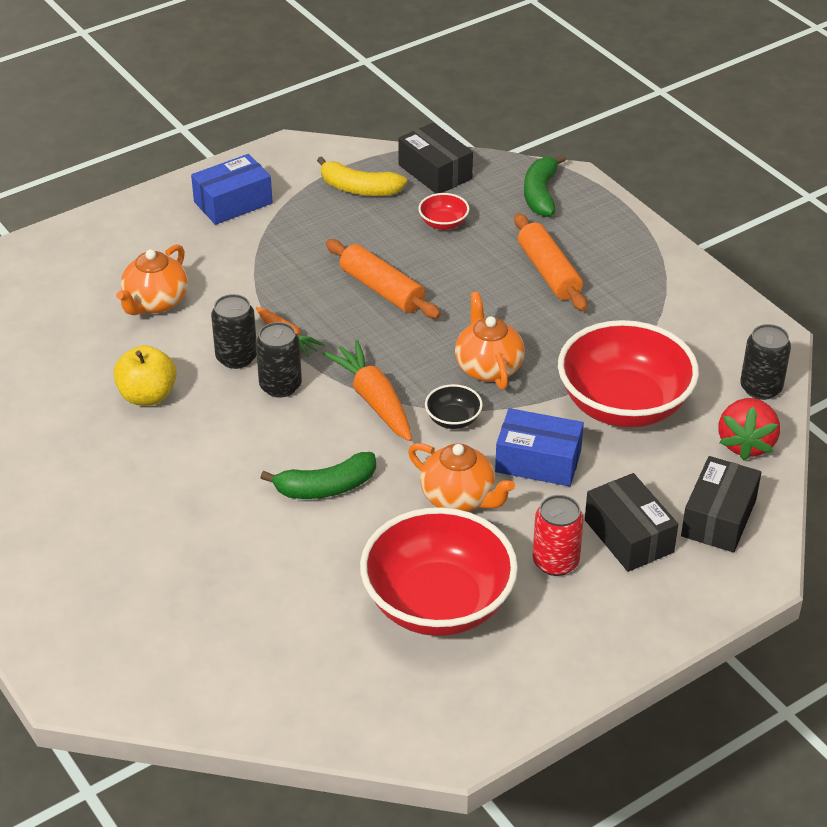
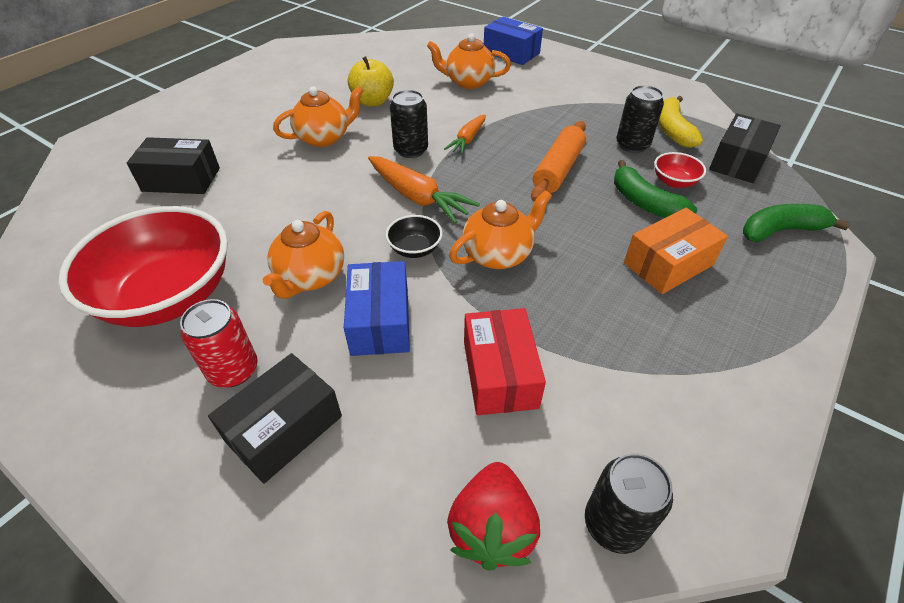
camera: 70 degrees right, 5 degrees up
blue box [191,154,273,225] -> blue box moved to [484,17,543,65]
black can [211,294,257,369] -> black can moved to [616,85,664,153]
green banana [260,452,376,499] -> green banana moved to [614,160,697,218]
orange carrot [322,340,412,441] -> orange carrot turned 90 degrees clockwise [368,156,480,224]
orange rolling pin [514,213,587,311] -> orange box [624,208,728,294]
red bowl [558,320,699,427] -> red box [464,308,546,415]
black box [681,456,762,552] -> black box moved to [127,137,220,194]
red strawberry [718,398,780,460] -> red strawberry turned 75 degrees counterclockwise [447,462,540,571]
none -> orange teapot [273,86,364,147]

